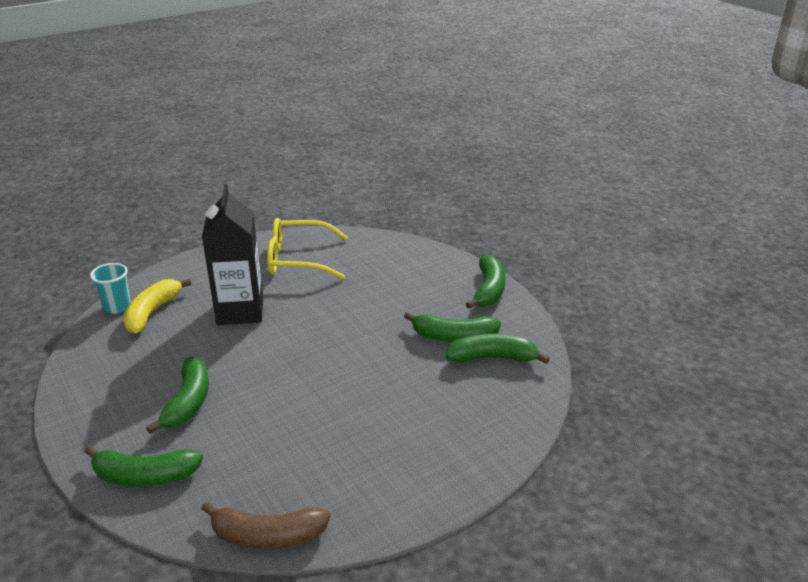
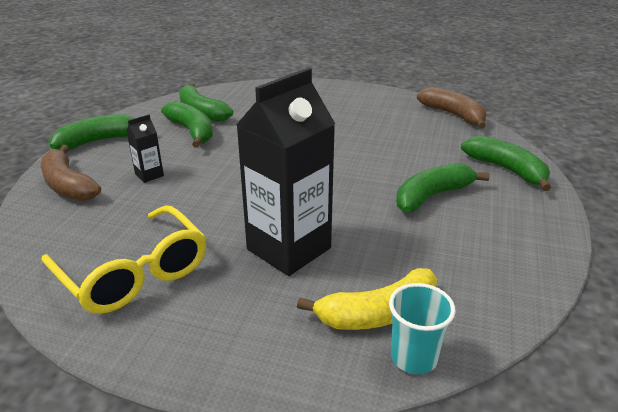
camera: 130 degrees left, 0 degrees up
none -> brown banana [41,145,101,201]
none -> black carton [126,114,164,183]

